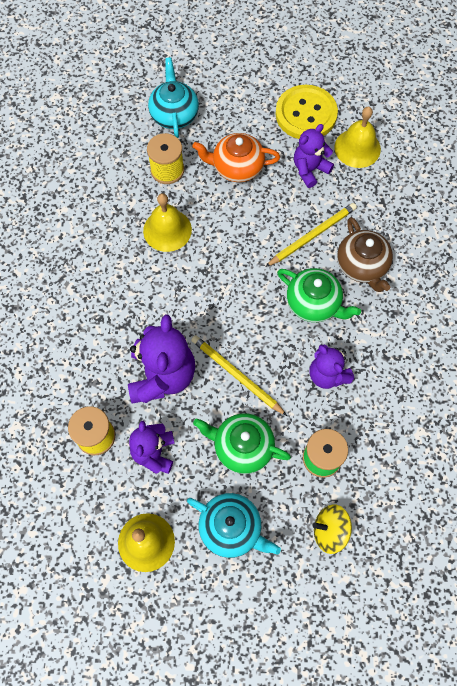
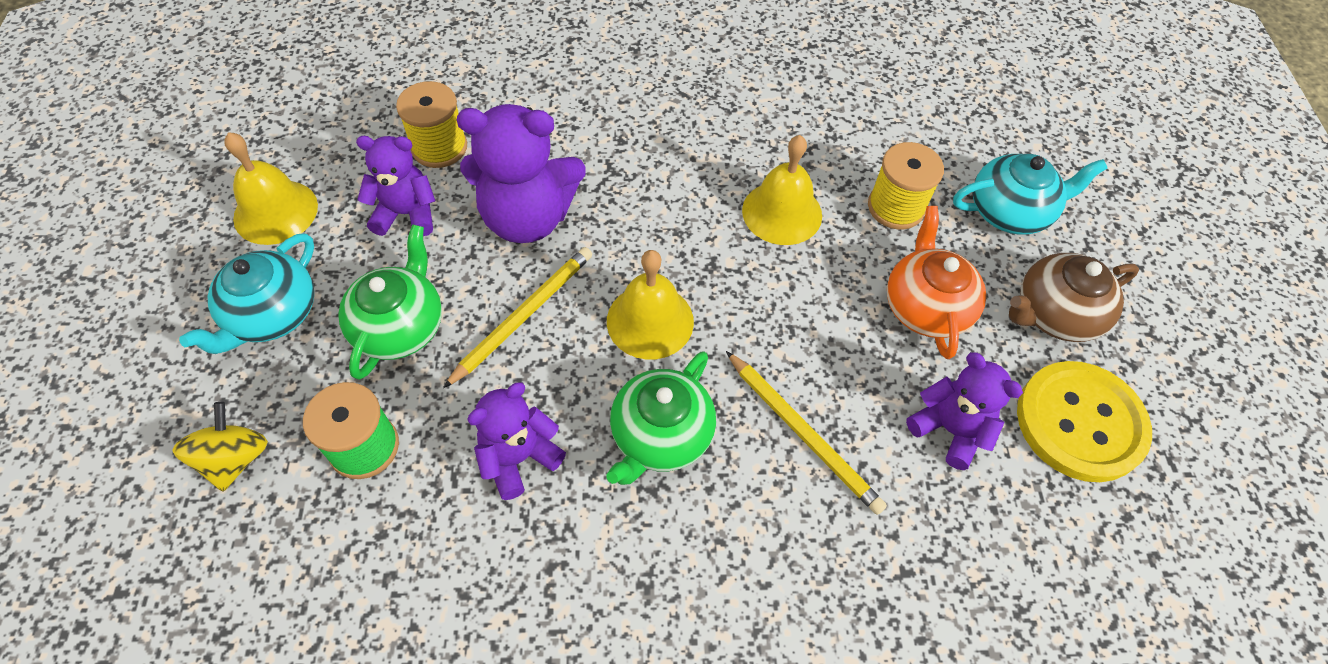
camera: 85 degrees right, 10 degrees down
yellow bell [334,107,381,168] -> yellow bell moved to [607,250,694,360]
brown teapot [337,217,393,292] -> brown teapot moved to [1009,253,1139,342]

